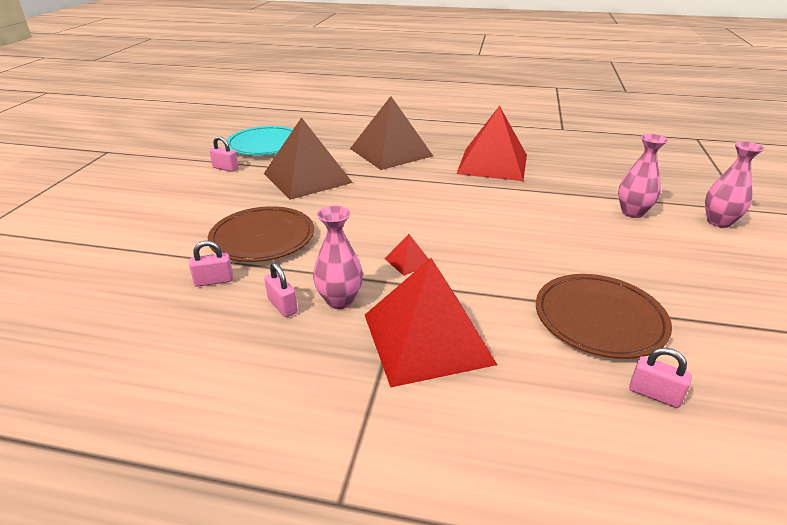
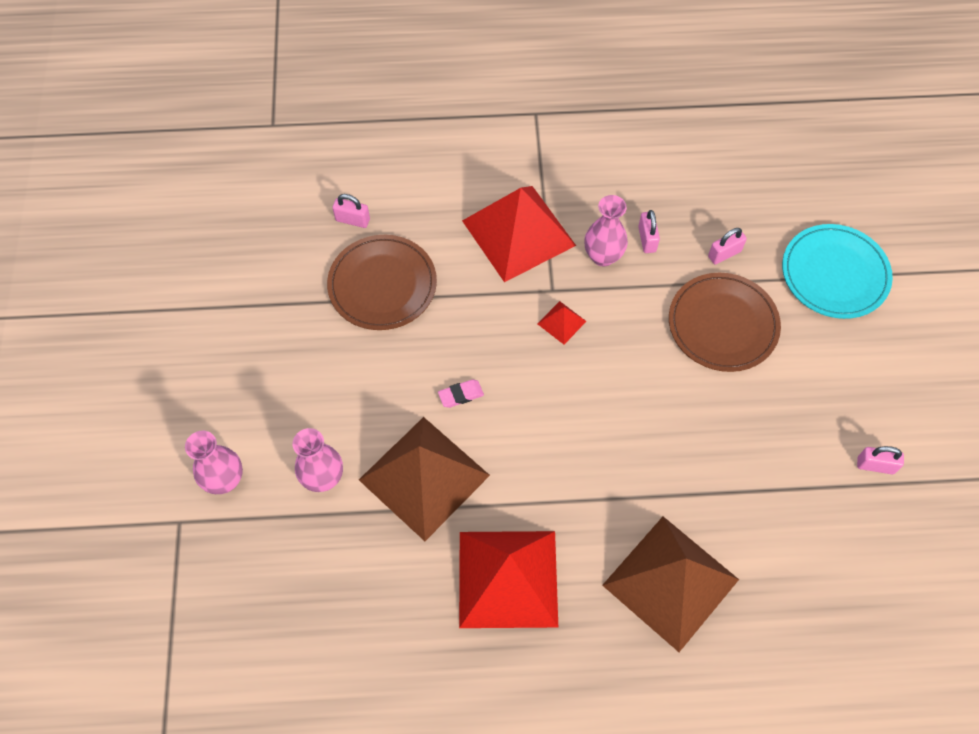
camera: 165 degrees right, 30 degrees up
turquoise plate [227,126,293,155] -> turquoise plate moved to [782,224,893,319]
brown pyramid [264,117,353,200] -> brown pyramid moved to [359,417,490,541]
pink padlock [264,263,298,317] -> pink padlock turned 45 degrees clockwise [638,210,660,253]
none -> pink eraser [438,380,484,408]

